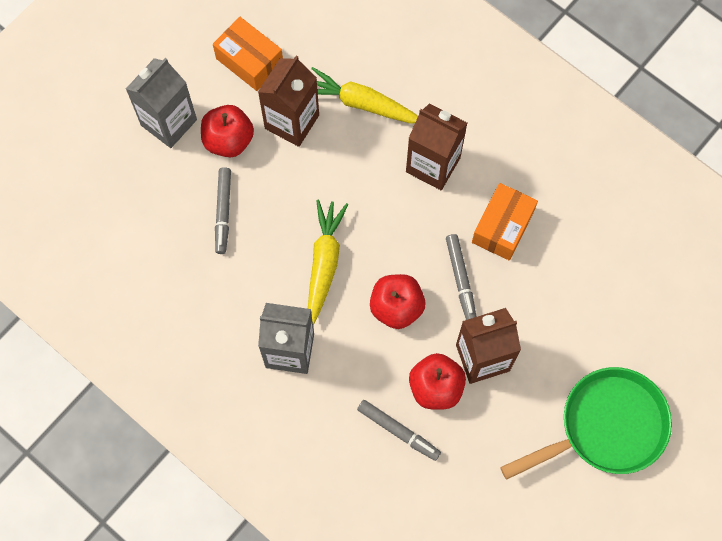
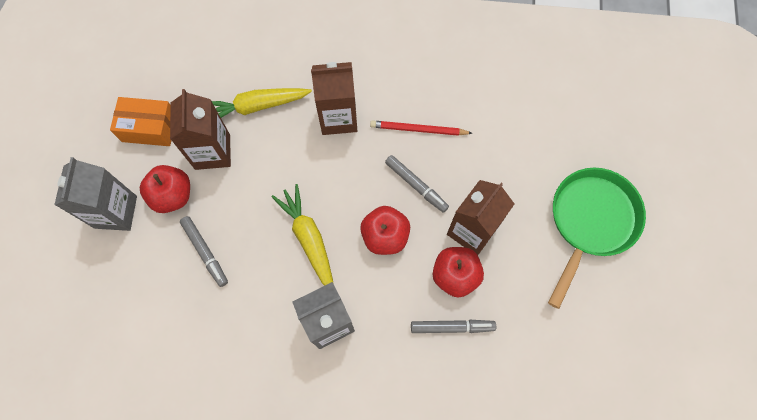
camera: 35 degrees left, 0 degrees up
orange box [472,183,538,261] -> red pencil [370,120,472,136]

